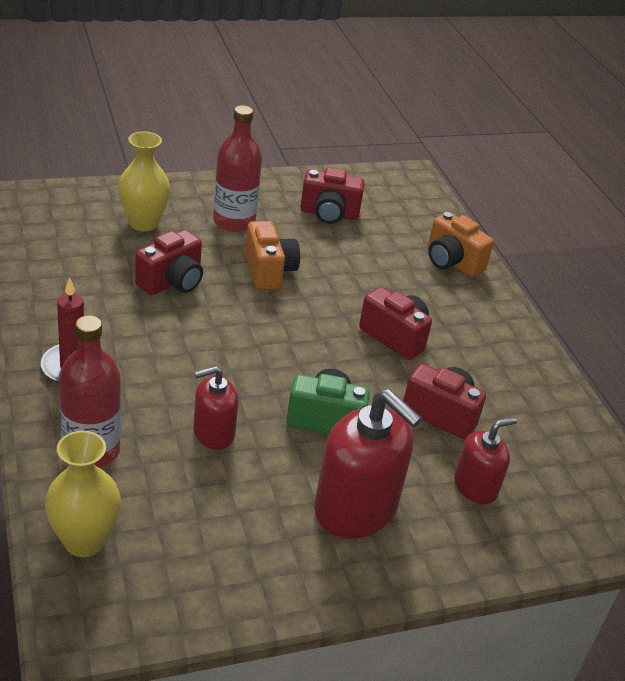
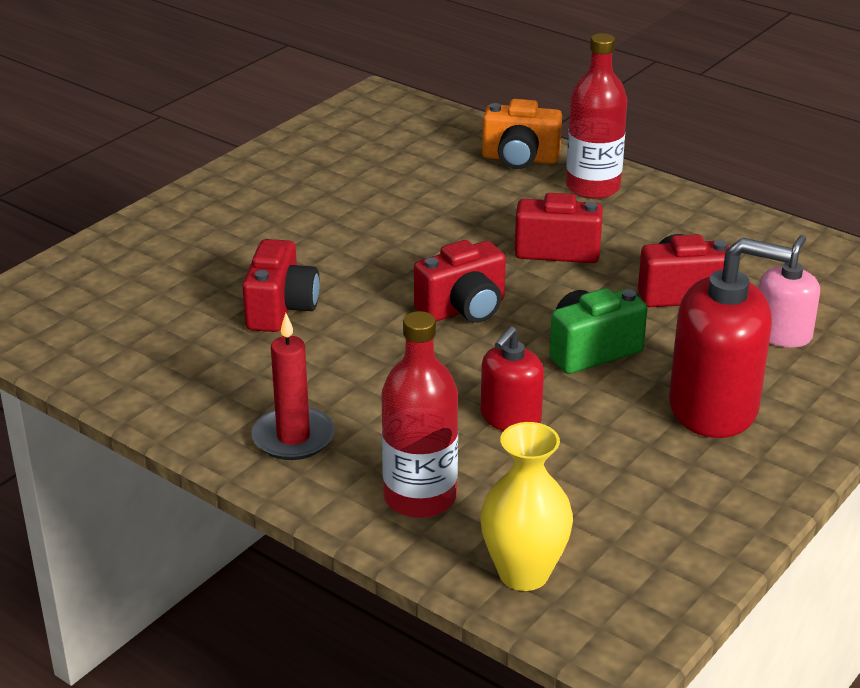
camera: 30 degrees left, 5 degrees down
yellow vase [118,131,170,231] -> none
red bottle [213,105,262,232] -> red bottle moved to [566,33,627,199]
orange camera [245,221,300,290] -> none
red camera [300,167,364,224] -> red camera moved to [414,240,506,323]
red soap dispenser [454,417,517,504] -> pink soap dispenser [759,235,820,347]

